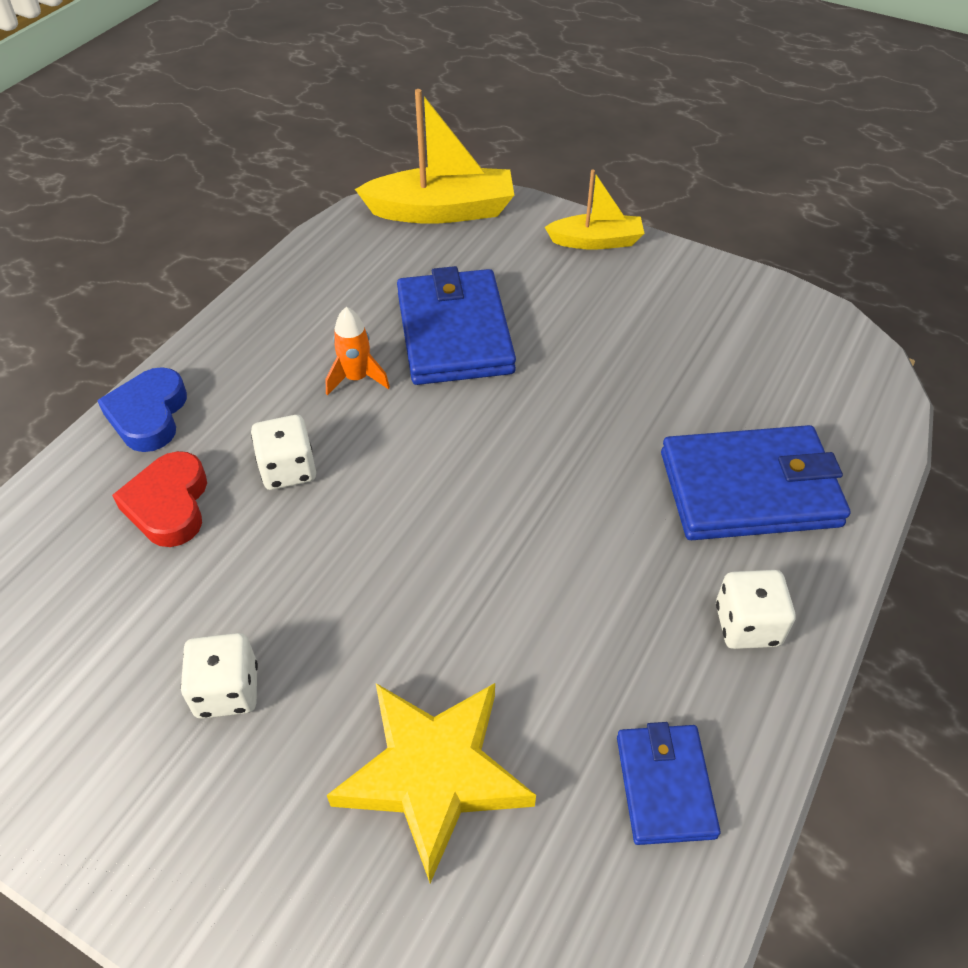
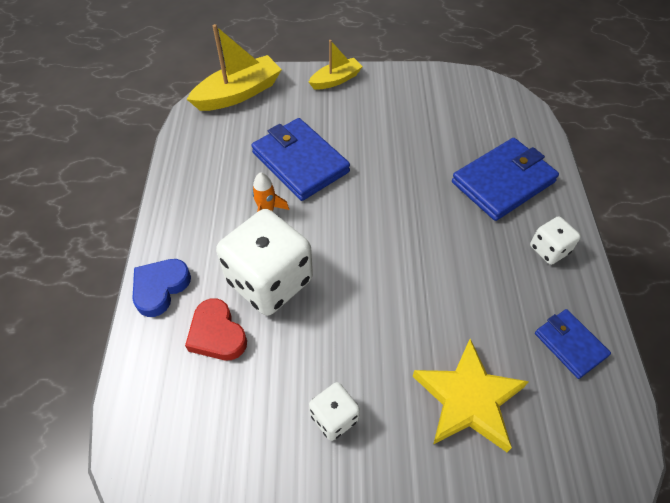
camera: 30 degrees left, 5 degrees up
blue heart [97,367,187,452] -> blue heart turned 60 degrees clockwise [132,259,191,317]
white dice [251,415,316,490] -> white dice [216,209,313,316], size x2.05

